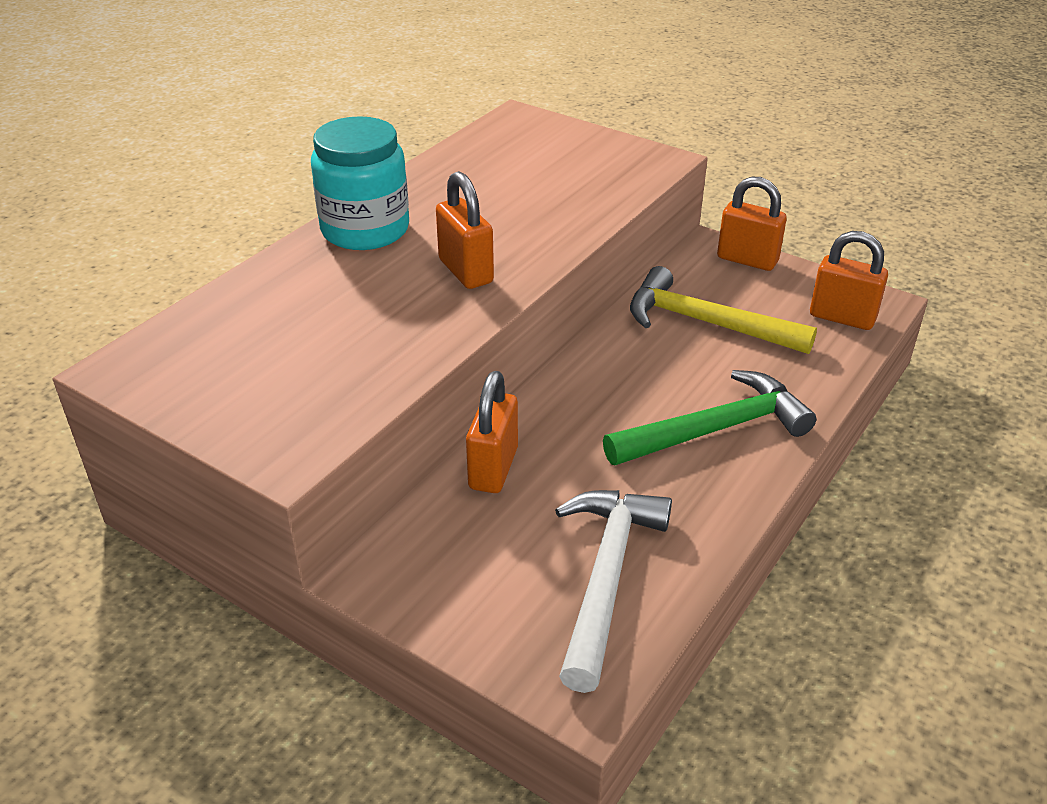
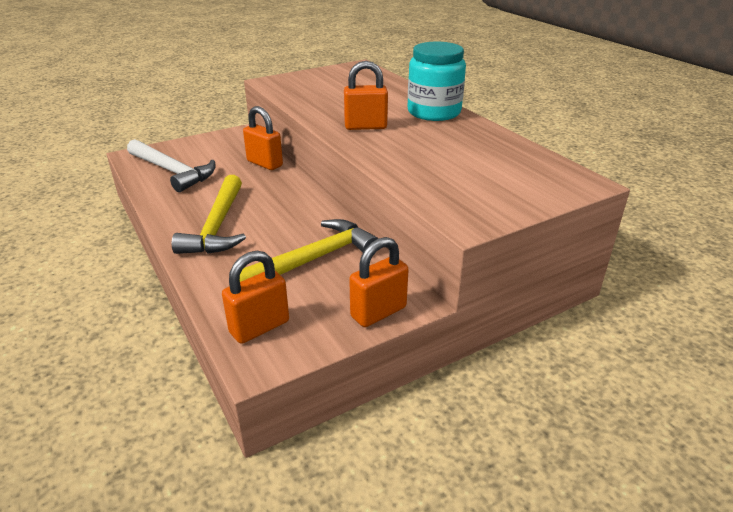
camera: 115 degrees right, 5 degrees down
green hammer [603,370,816,465] -> yellow hammer [172,175,246,254]

